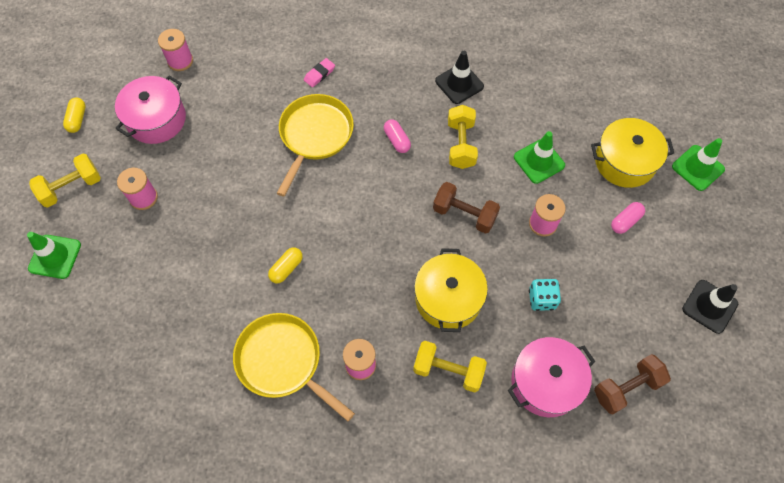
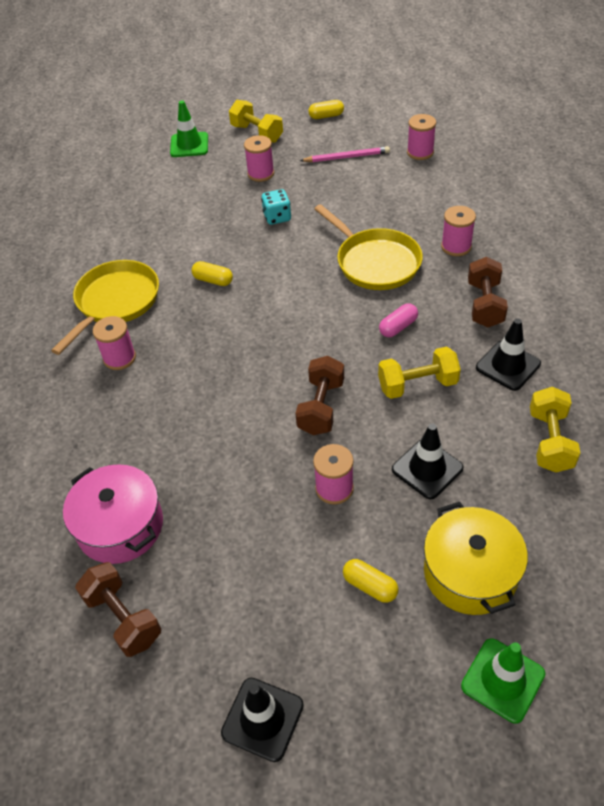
camera: 80 degrees right, 15 degrees down
pink pot [115,75,186,144] -> pink pencil [300,146,390,162]
yellow pan [277,94,354,197] -> yellow pan turned 45 degrees clockwise [314,204,423,290]
pink eraser [304,58,335,87] -> pink spool [441,206,476,256]
yellow dumbbell [413,341,487,393] -> yellow dumbbell moved to [530,387,580,473]
yellow pot [414,248,488,332] -> none
green traffic cone [514,131,565,184] -> black traffic cone [392,424,464,499]
turquoise dice [529,279,561,311] -> turquoise dice moved to [261,189,291,225]
pink capsule [611,202,645,234] -> yellow capsule [343,559,398,603]
none -> brown dumbbell [468,257,508,328]

